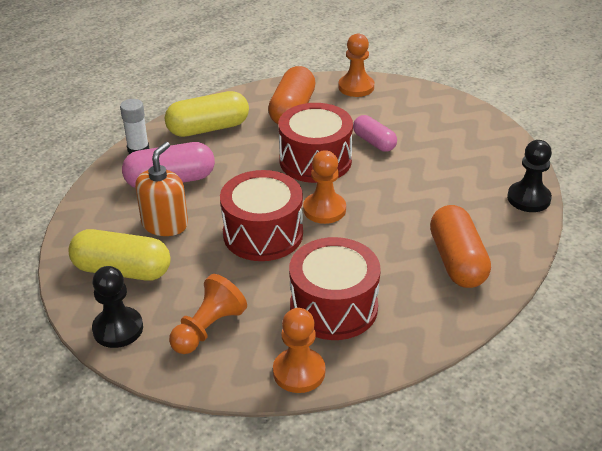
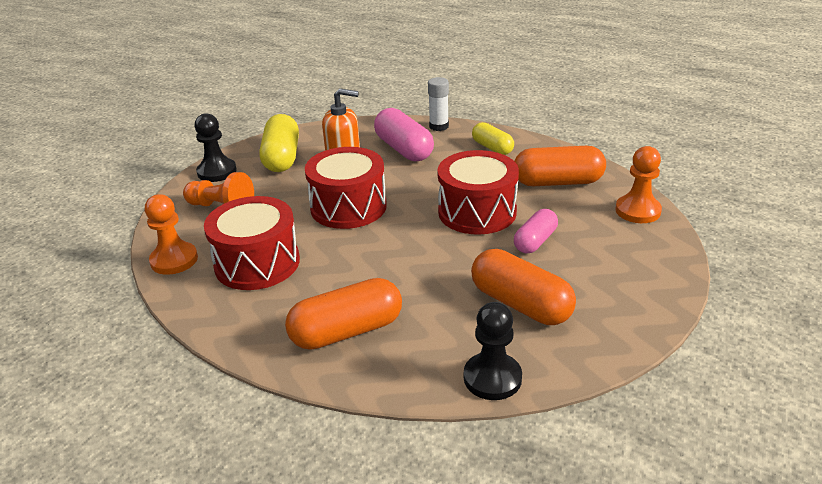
camera: 75 degrees right, 5 degrees down
yellow capsule [165,91,249,137] -> yellow capsule [472,122,514,155], size x0.62
orange pawn [303,150,346,224] -> none
none -> orange capsule [471,249,576,325]

